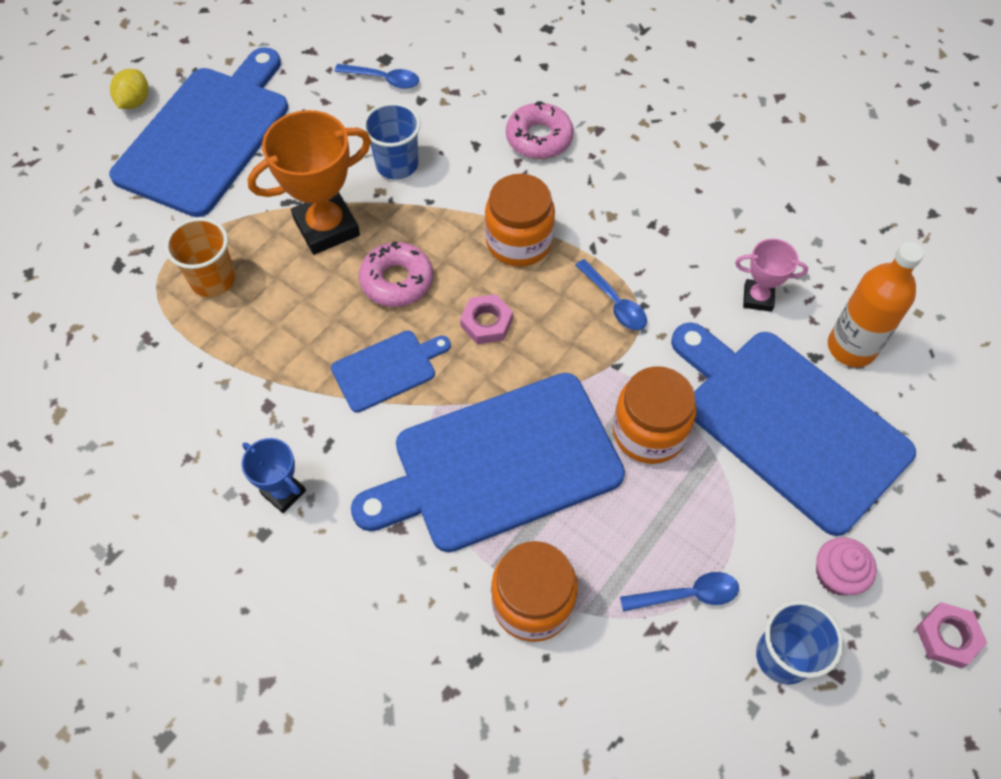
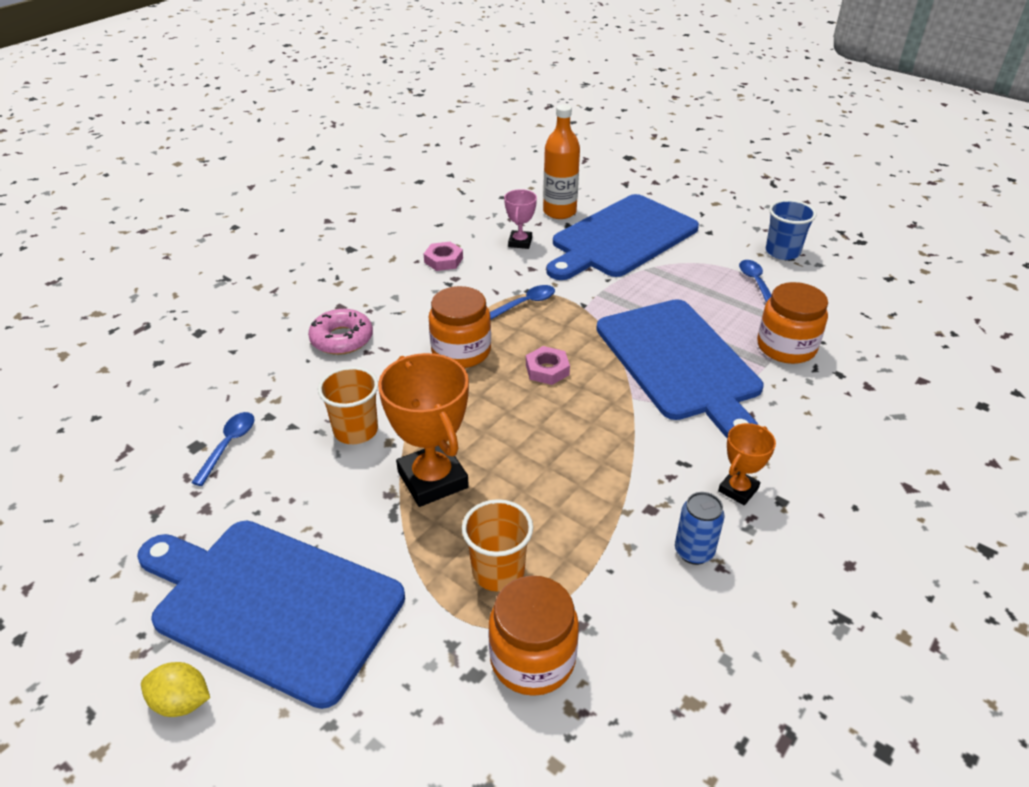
camera: 90 degrees left, 20 degrees down
blue trophy [241,438,306,513] -> orange trophy [718,423,776,505]
blue cutting board [331,331,451,412] -> none
pink donut [359,241,433,307] -> none
blue cup [362,102,421,179] -> orange cup [318,367,378,444]
orange jar [613,366,696,464] -> orange jar moved to [488,576,579,696]
pink cupcake [816,537,877,595] -> none
pink nut [916,602,987,668] -> pink nut moved to [424,242,463,271]
none -> blue can [675,492,724,565]

